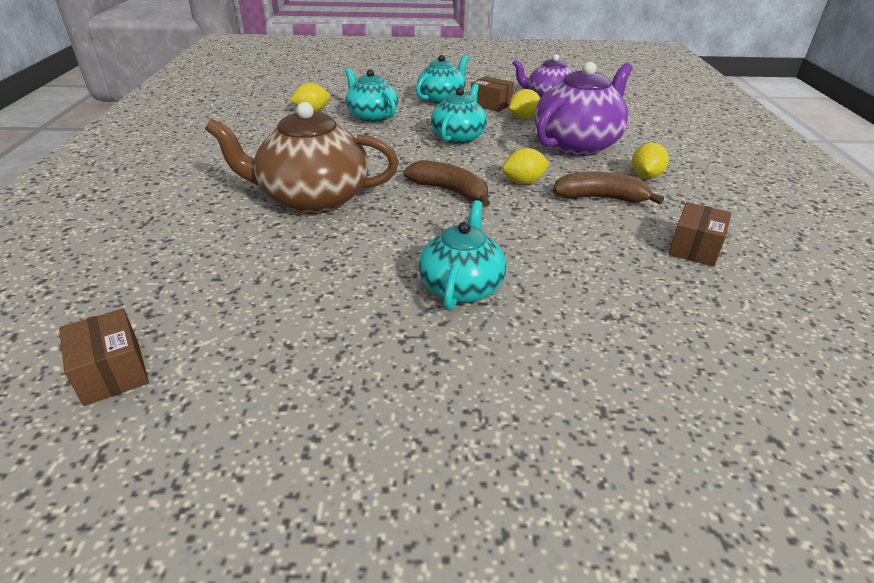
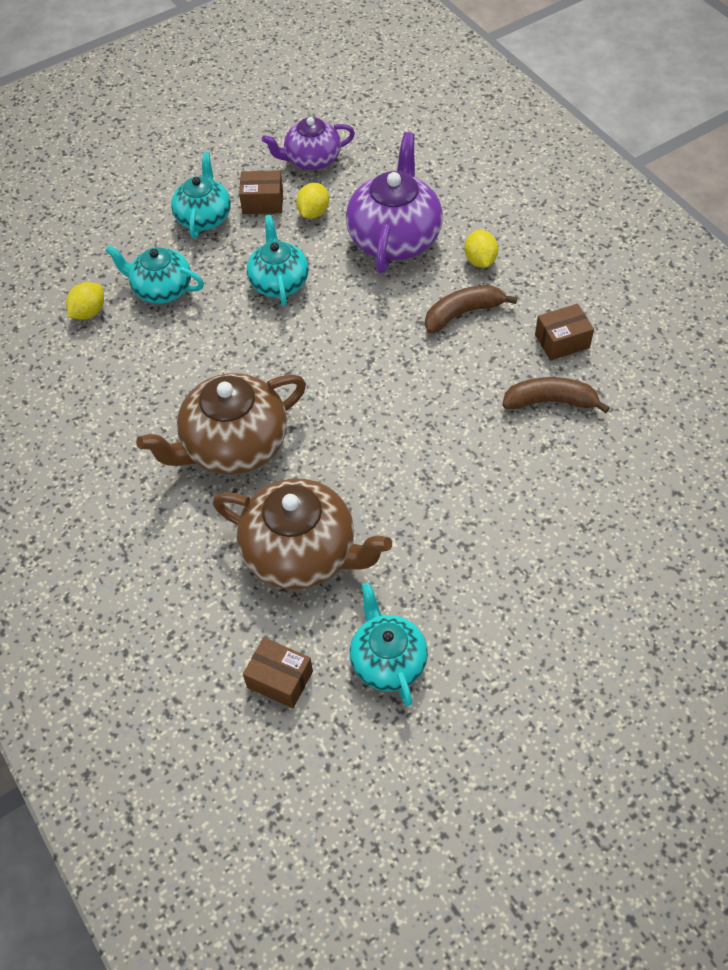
camera: 30 degrees left, 20 degrees up
brown banana [404,160,490,207] -> brown banana moved to [502,377,610,413]
turquoise teapot [419,200,506,310] -> turquoise teapot moved to [350,583,428,706]
yellow lemon [502,148,550,184] -> none
brown box [668,202,732,267] -> brown box turned 75 degrees clockwise [535,304,594,360]
none -> brown teapot [213,478,392,590]

